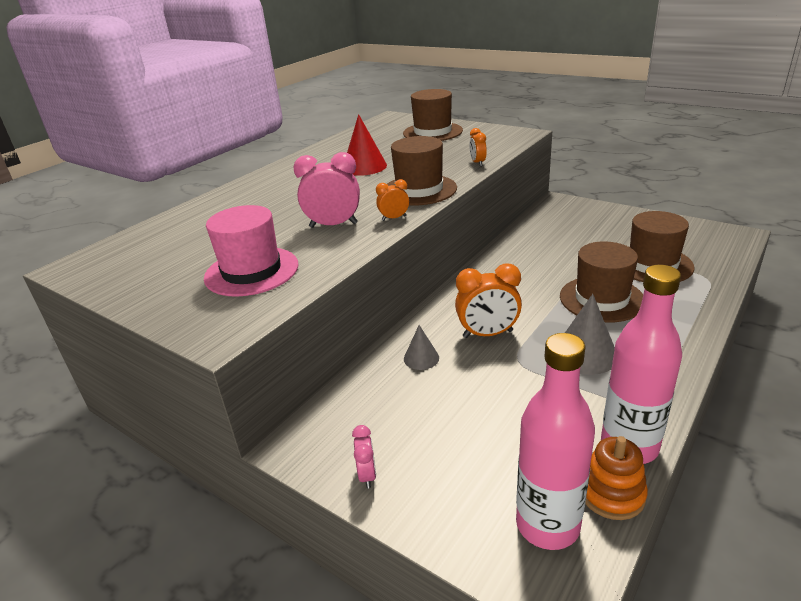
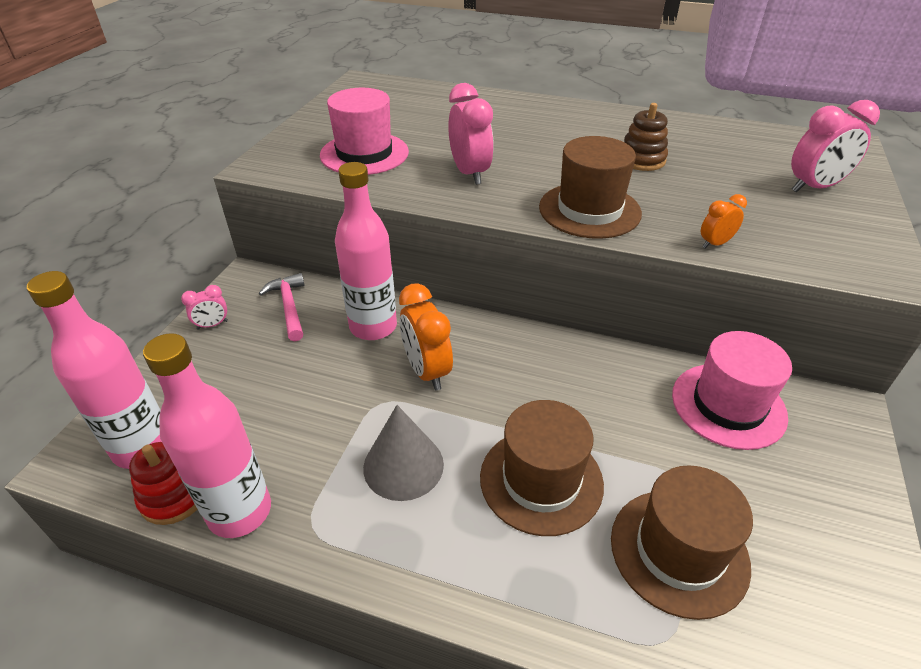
camera: 70 degrees right, 10 degrees up
red cone [347,114,387,176] -> brown stacking toy [624,103,668,171]
orange clock [376,179,409,221] -> none
brown hat [403,89,463,141] -> pink clock [791,100,880,193]
grey cone [404,325,439,370] -> pink bottle [335,162,397,340]
orange stacking toy [585,436,648,520] -> red stacking toy [129,442,197,525]
none -> pink hammer [259,273,305,341]
none -> pink hat [672,331,792,450]

